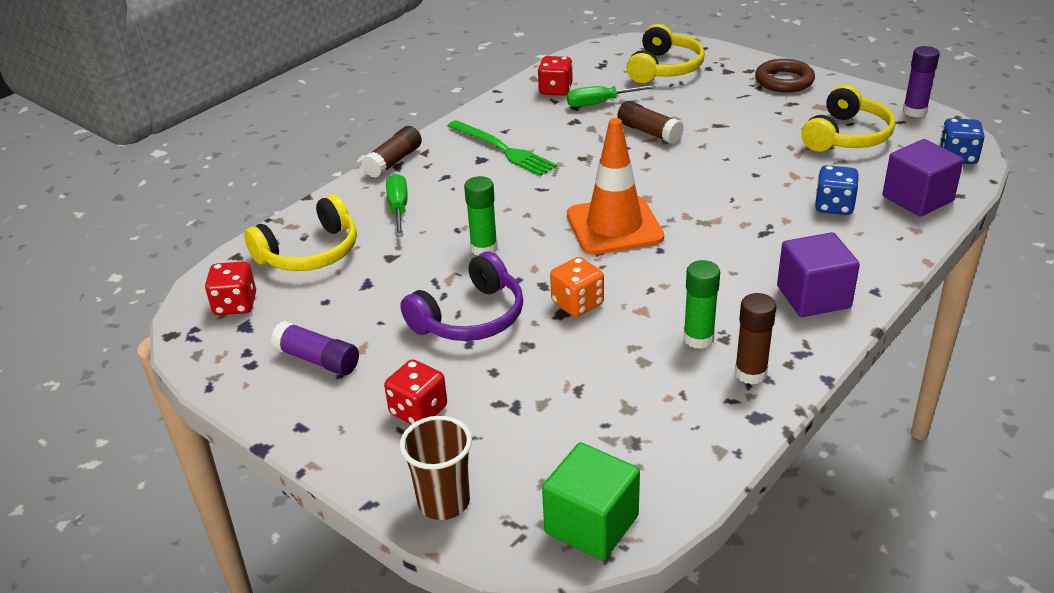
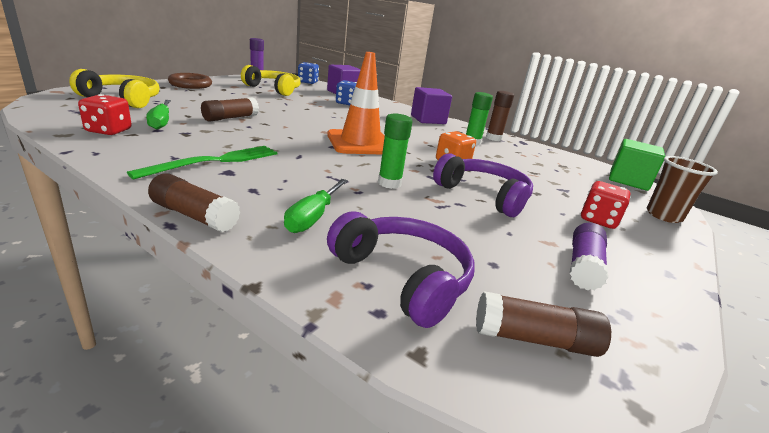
camera: 100 degrees left, 10 degrees down
red dice [205,261,256,315] -> brown glue stick [476,291,611,357]
yellow headphones [244,194,357,271] -> purple headphones [327,211,474,328]
green screwdriver [386,174,408,237] -> green screwdriver turned 60 degrees counterclockwise [284,179,348,233]

